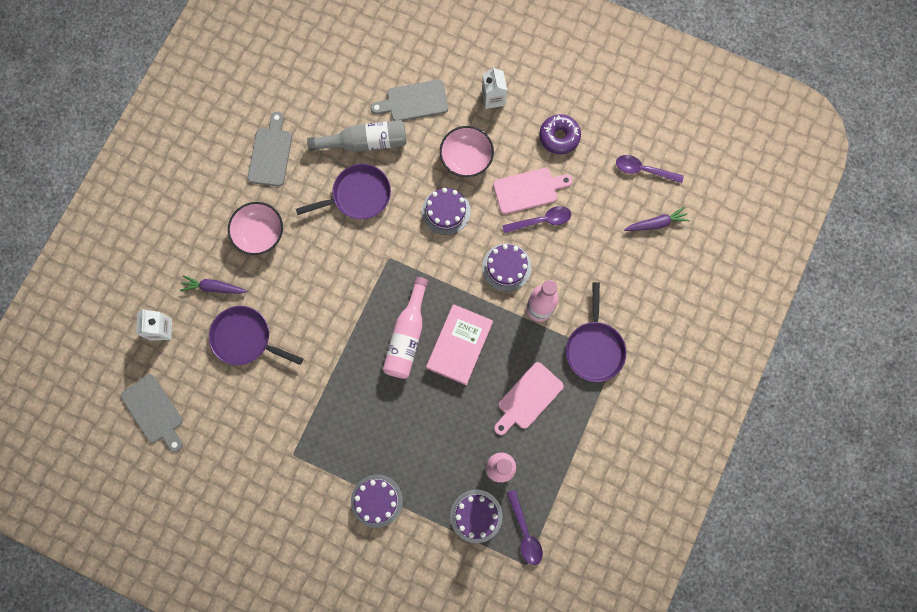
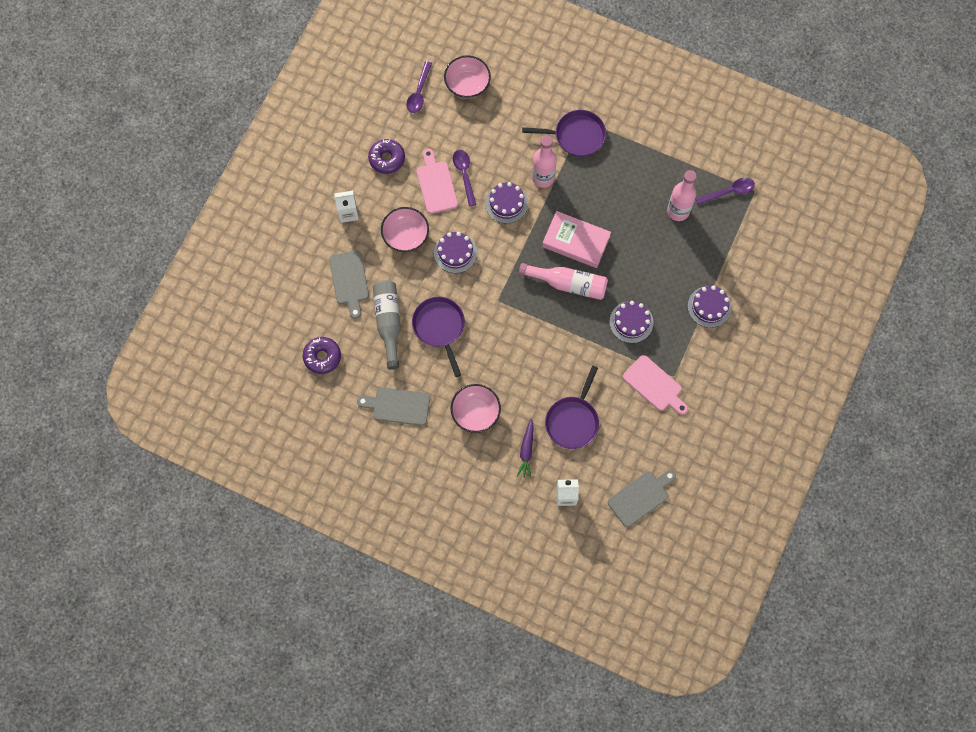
camera: 90 degrees left, 5 degrees down
purple cake [450,489,503,543] -> purple cake moved to [609,301,653,343]
pink cutting board [494,362,564,435] -> pink cutting board moved to [623,355,688,415]
purple carrot [624,207,690,231] -> pink bowl [444,55,491,98]
none -> purple donut [303,337,341,374]

